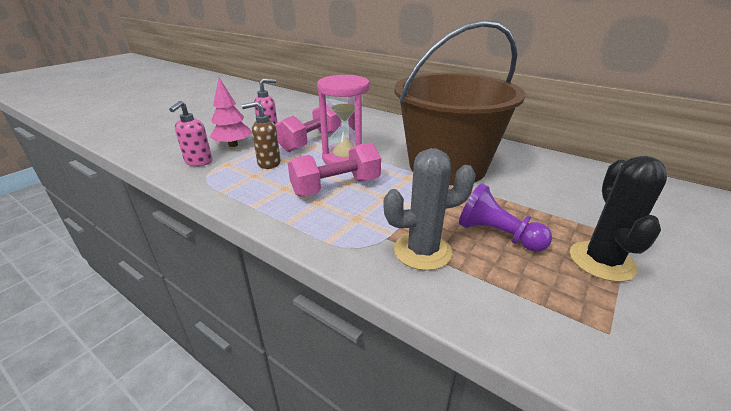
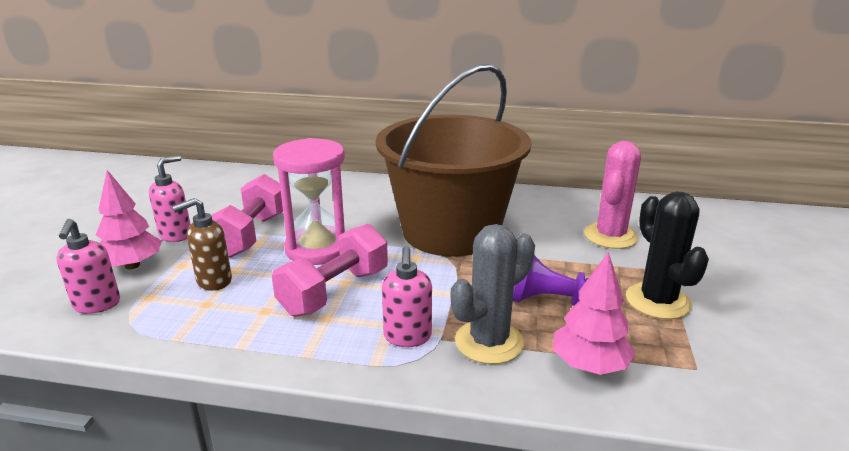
camera: 25 degrees left, 5 degrees down
none -> pink soap dispenser [382,246,432,347]
none -> pink tree [553,252,635,375]
none -> pink cactus [584,141,641,249]

